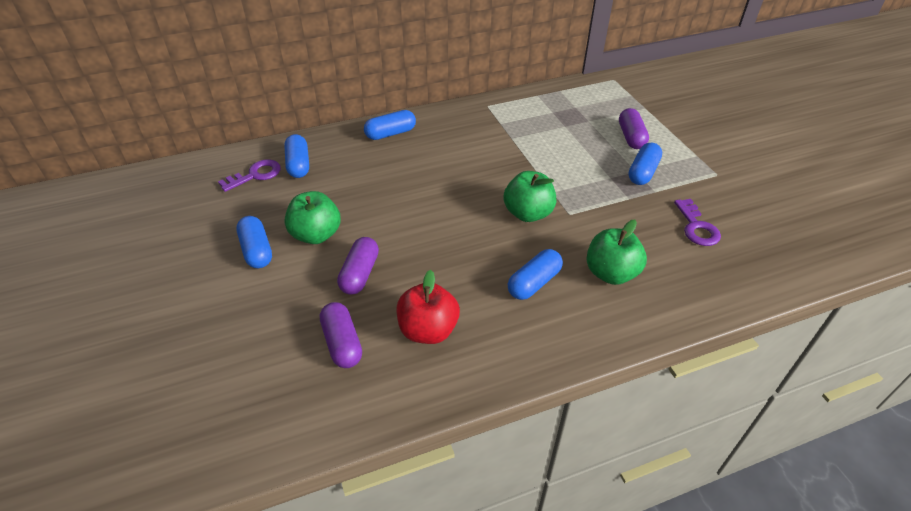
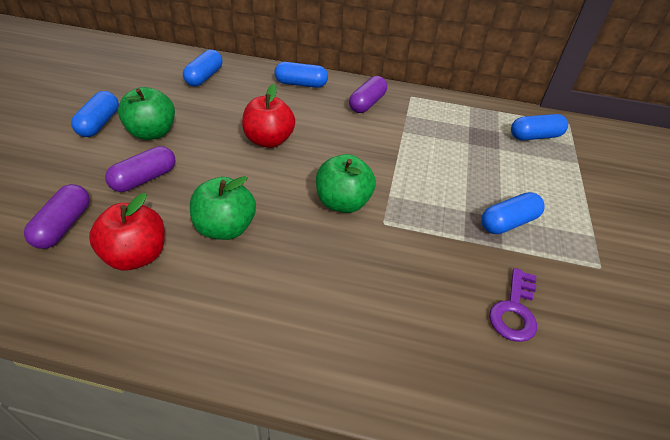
camera: 30 degrees right, 0 degrees up
purple key [218,159,281,192] -> none
blue capsule [508,249,563,300] -> blue capsule moved to [511,114,568,140]
green apple [586,220,647,285] -> green apple moved to [190,176,256,240]
purple capsule [619,108,649,149] -> purple capsule moved to [349,76,387,113]
none -> red apple [242,84,295,148]

